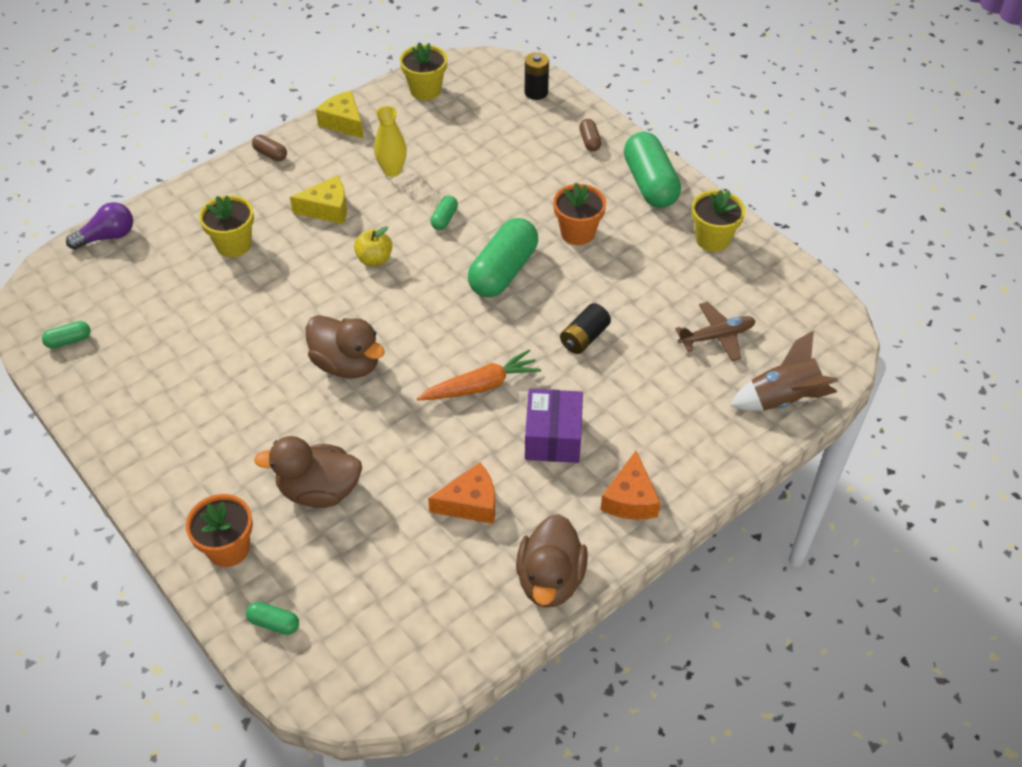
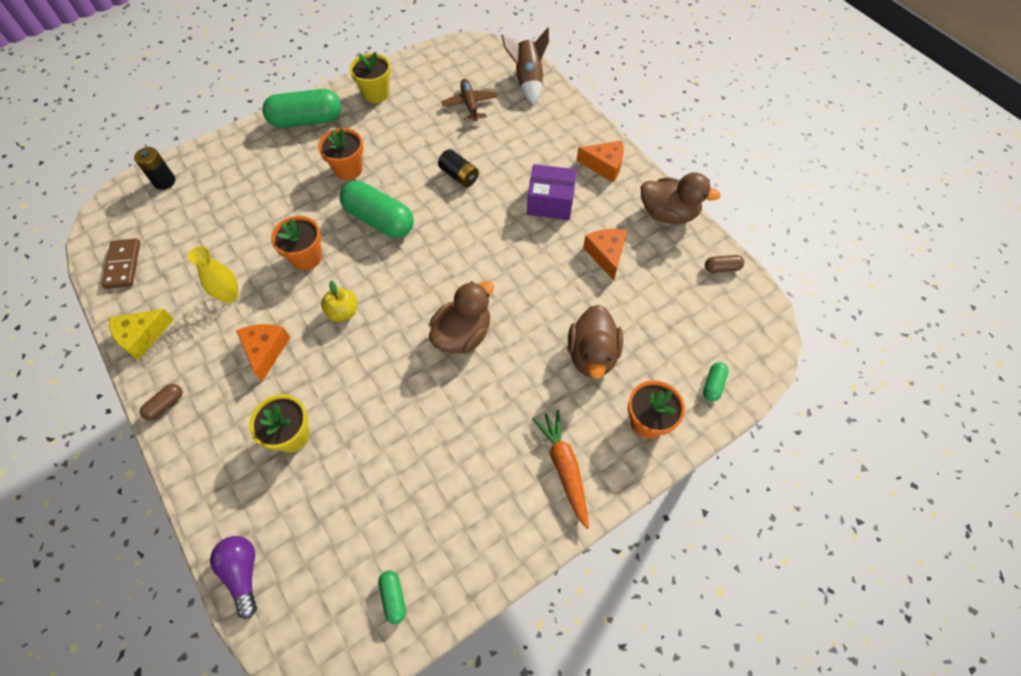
camera: 85 degrees left, 10 degrees up
yellow cheese [290,176,347,224] -> orange cheese [236,324,290,381]
yellow flower pot [400,43,447,100] -> brown domino [102,238,140,289]
orange carrot [417,349,541,400] -> orange carrot moved to [532,410,589,529]
green capsule [431,196,458,230] -> orange flower pot [271,216,322,270]
brown capsule [579,119,601,151] -> brown capsule moved to [705,255,744,273]

